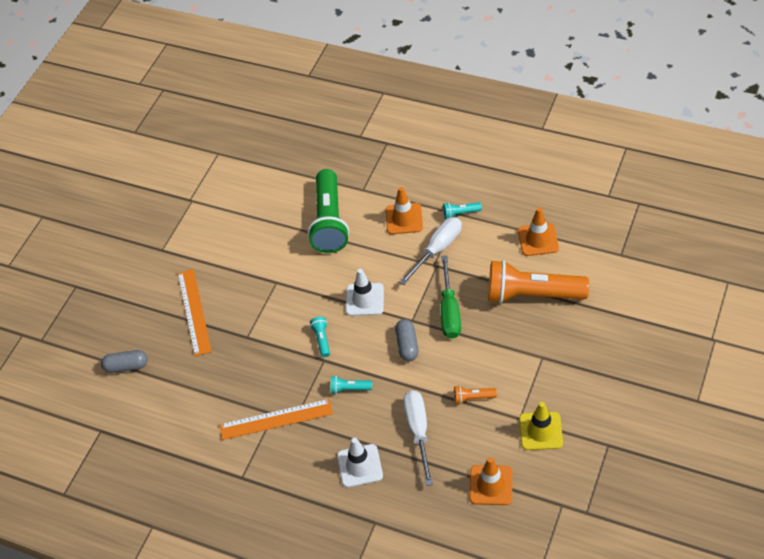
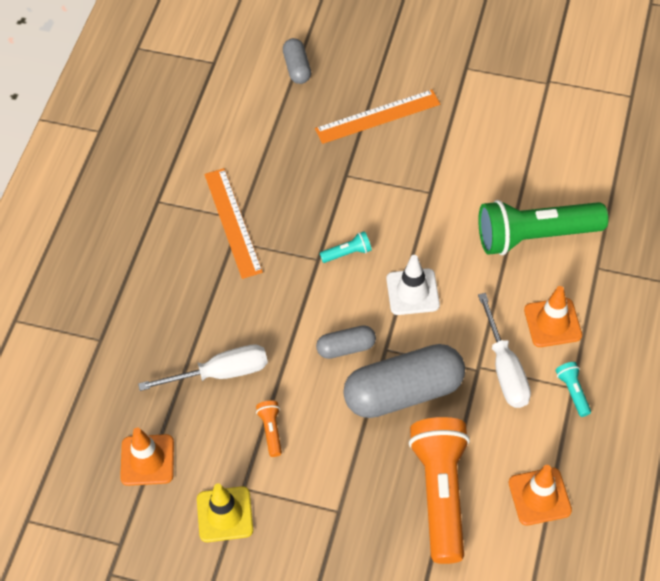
camera: 80 degrees right, 5 degrees up
turquoise flashlight [331,376,372,394] -> none
white traffic cone [337,438,383,488] -> none
white screwdriver [399,217,462,285] -> white screwdriver turned 45 degrees clockwise [478,293,531,408]
green screwdriver [441,256,461,339] -> grey capsule [343,344,465,418]

